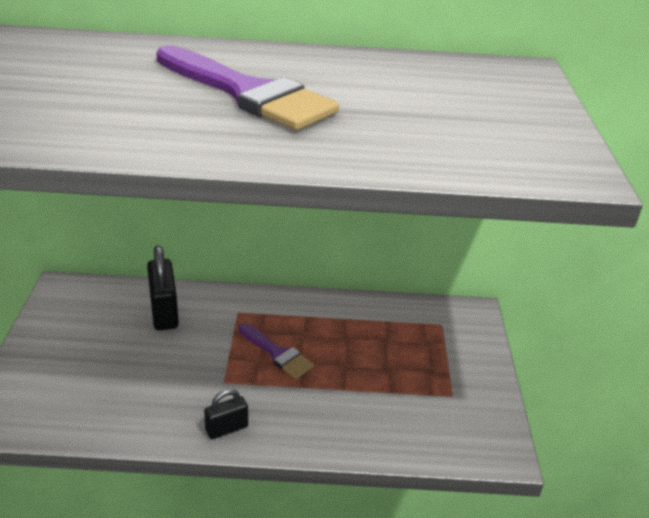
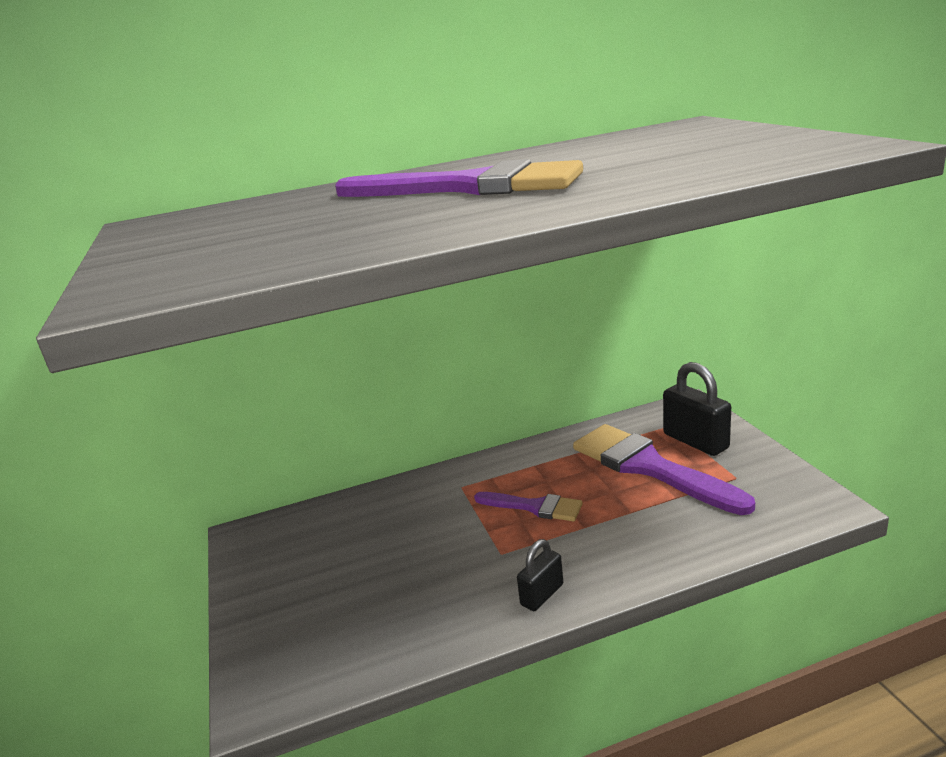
camera: 15 degrees left, 10 degrees down
black padlock [147,246,179,330] -> black padlock moved to [663,362,731,456]
none -> purple brush [573,424,755,515]

